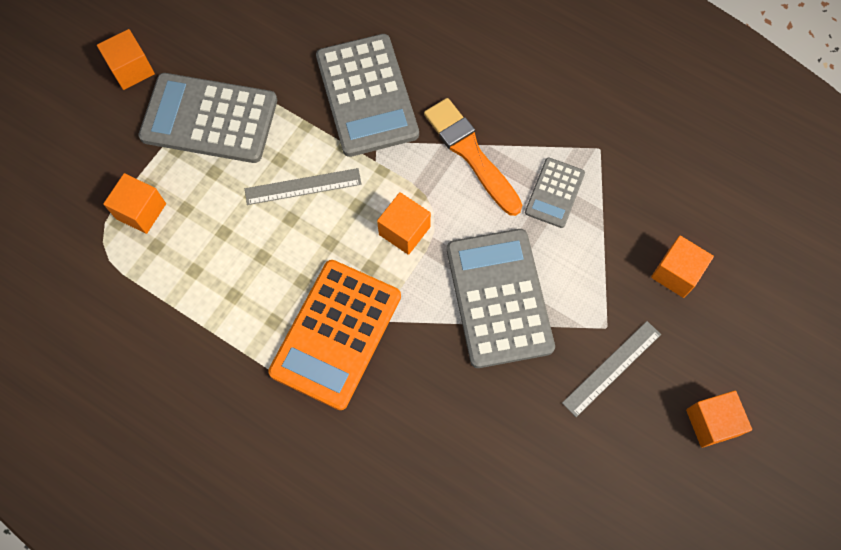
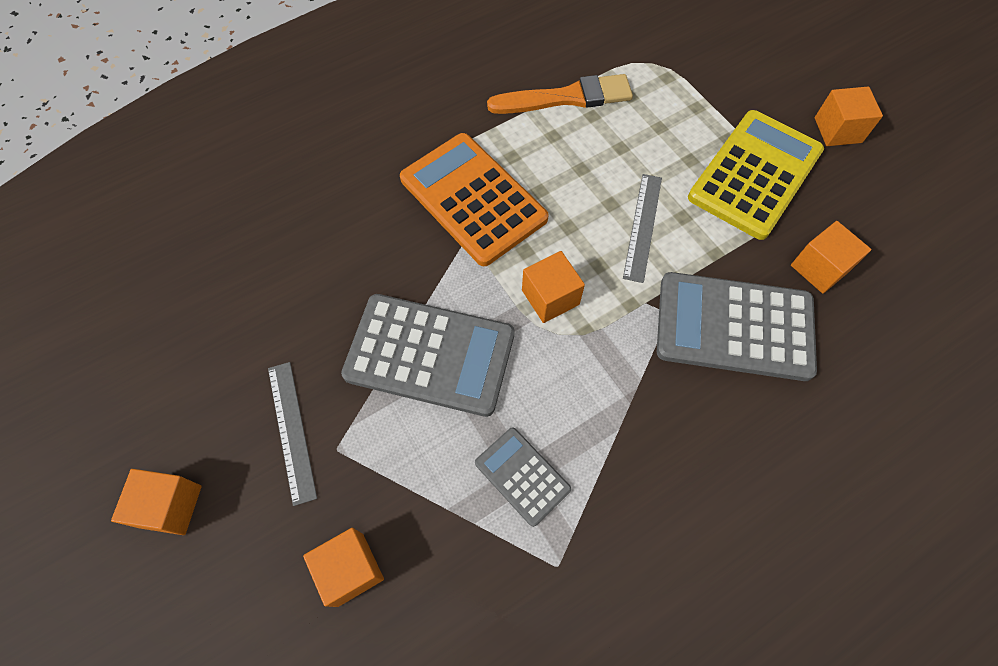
camera: 115 degrees right, 5 degrees down
orange cube [103,173,166,234] -> orange cube moved to [791,221,872,294]
grey calculator [138,73,277,163] -> yellow calculator [688,110,824,240]
orange brush [424,98,522,216] -> orange brush moved to [487,74,633,114]

